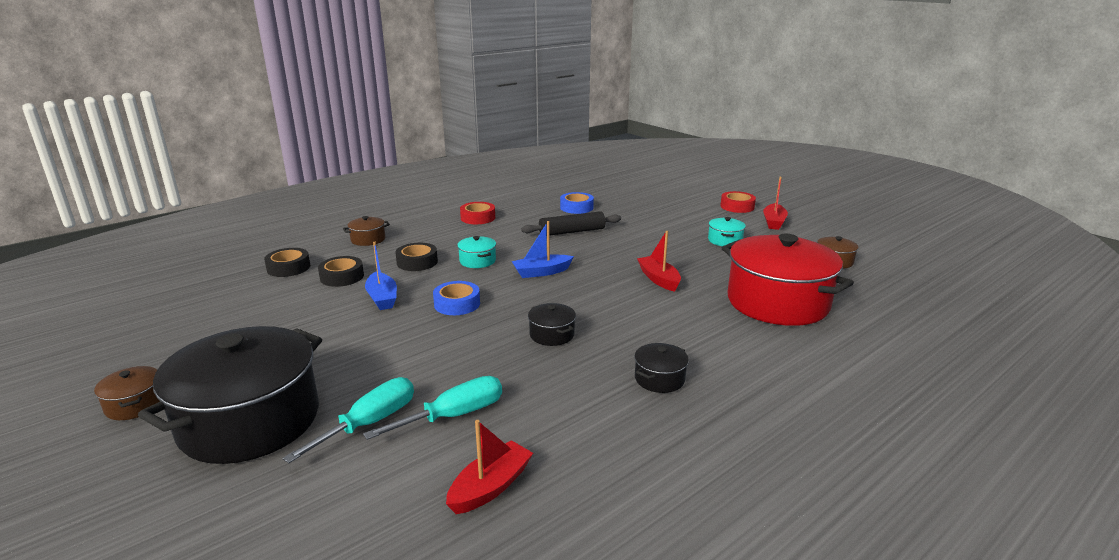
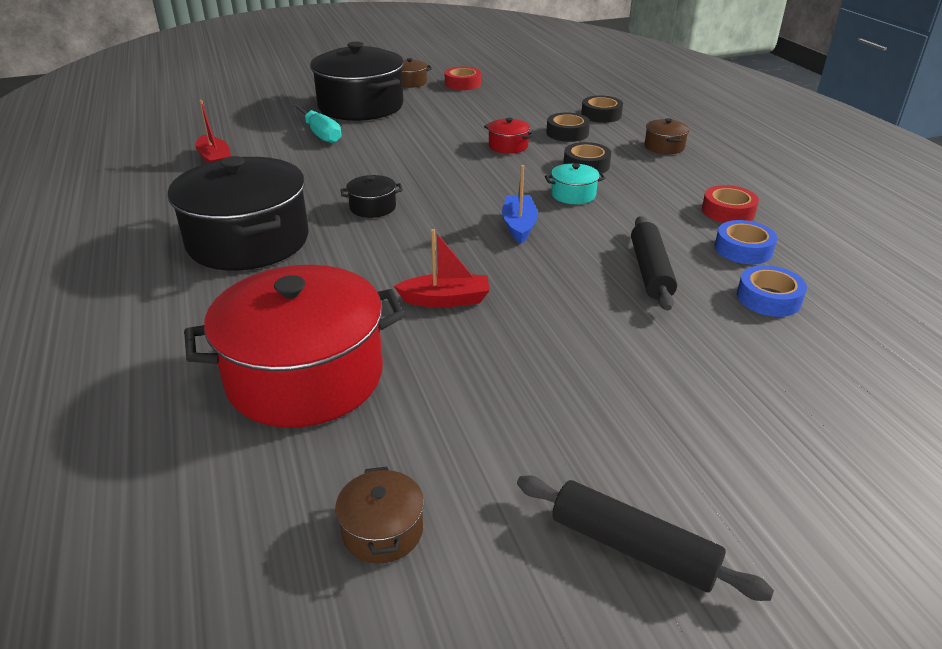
camera: 110 degrees right, 10 degrees up
turquoise screwdriver [363,376,502,440] -> none
blue boat [365,242,397,310] -> red pot [484,118,534,154]
blue tape [433,281,480,315] -> blue tape moved to [715,220,777,264]
black pot [634,343,689,393] -> black pot [167,156,309,270], size x2.41
turquoise pot [708,217,746,246] -> none
red tape [720,191,756,213] -> red tape moved to [445,67,481,90]
red boat [763,177,788,230] -> black rolling pin [517,475,774,601]

